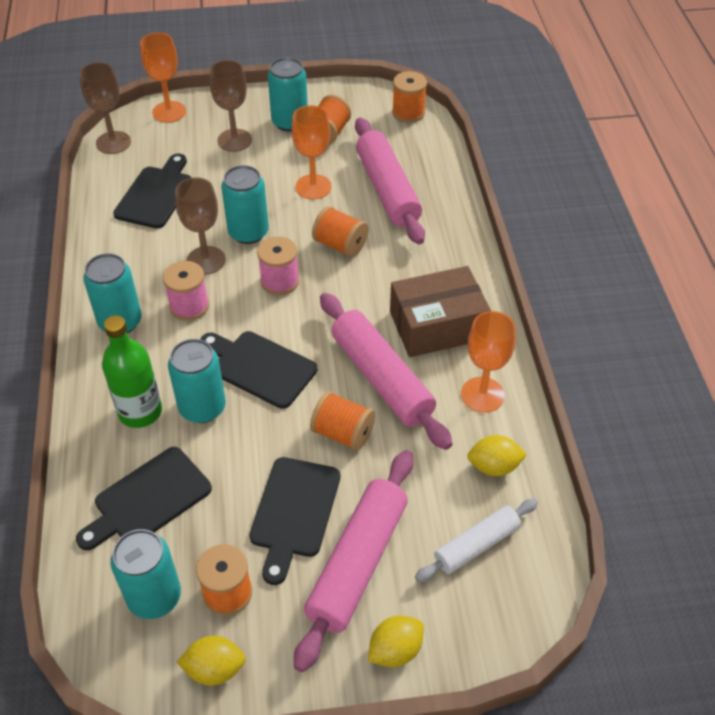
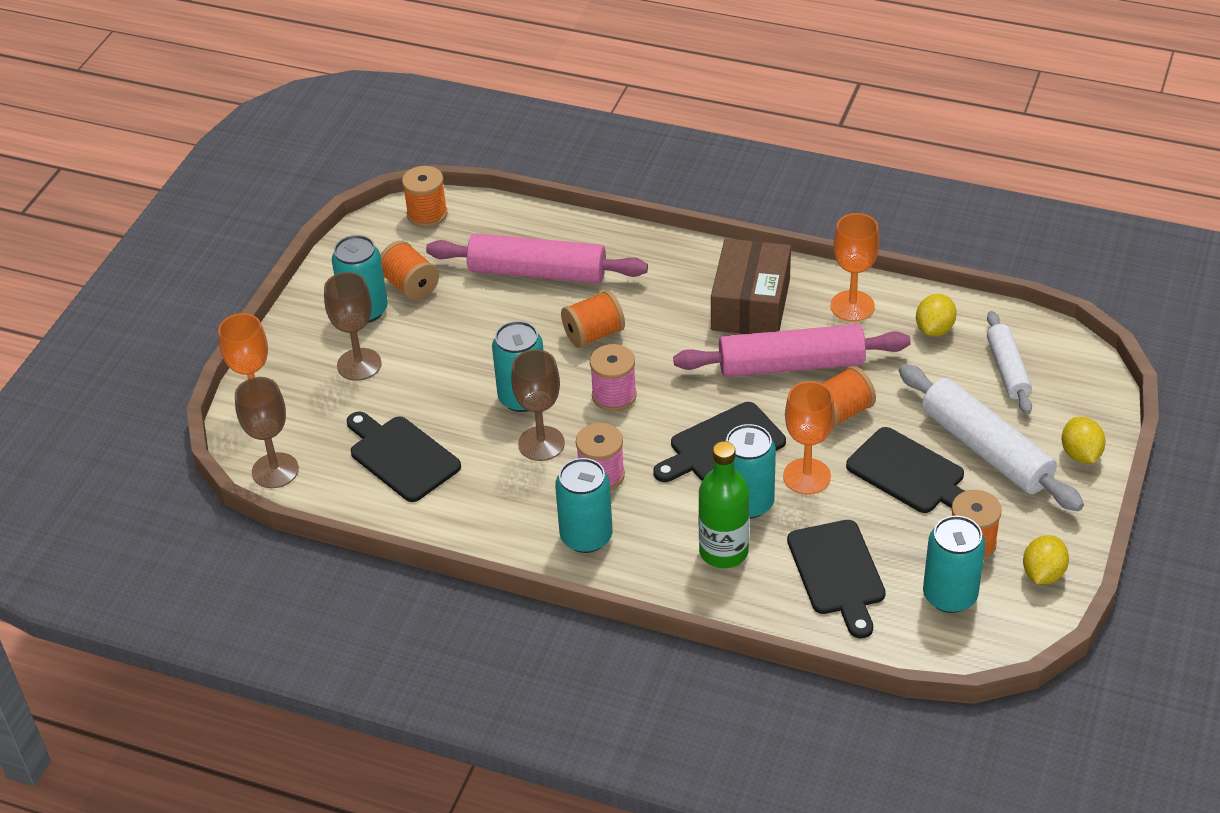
camera: 60 degrees left, 5 degrees down
orange goblet [292,105,331,199] -> orange goblet moved to [783,381,835,495]
pink rolling pin [294,450,413,672] -> white rolling pin [899,364,1084,511]

